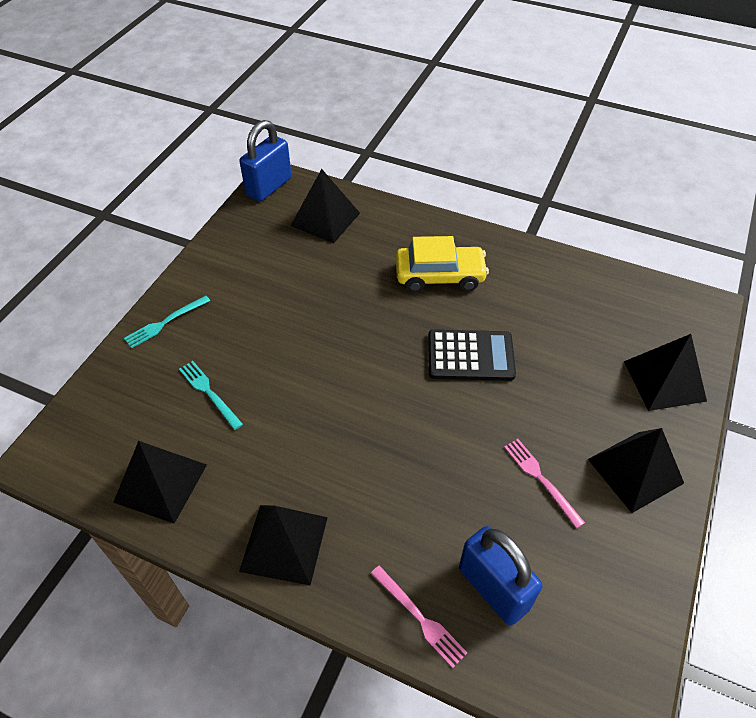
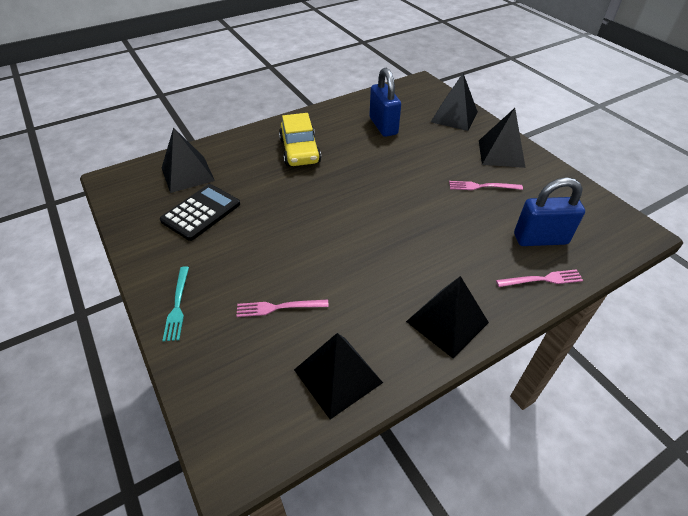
camera: 55 degrees left, 5 degrees down
turquoise fork [179,361,243,430] -> pink fork [237,299,329,317]
blue padlock [239,120,292,202] -> blue padlock moved to [369,68,401,137]
yellow car [396,236,489,292] -> yellow car turned 135 degrees clockwise [279,113,321,166]
black calculator [428,330,516,381] -> black calculator moved to [160,184,240,241]

